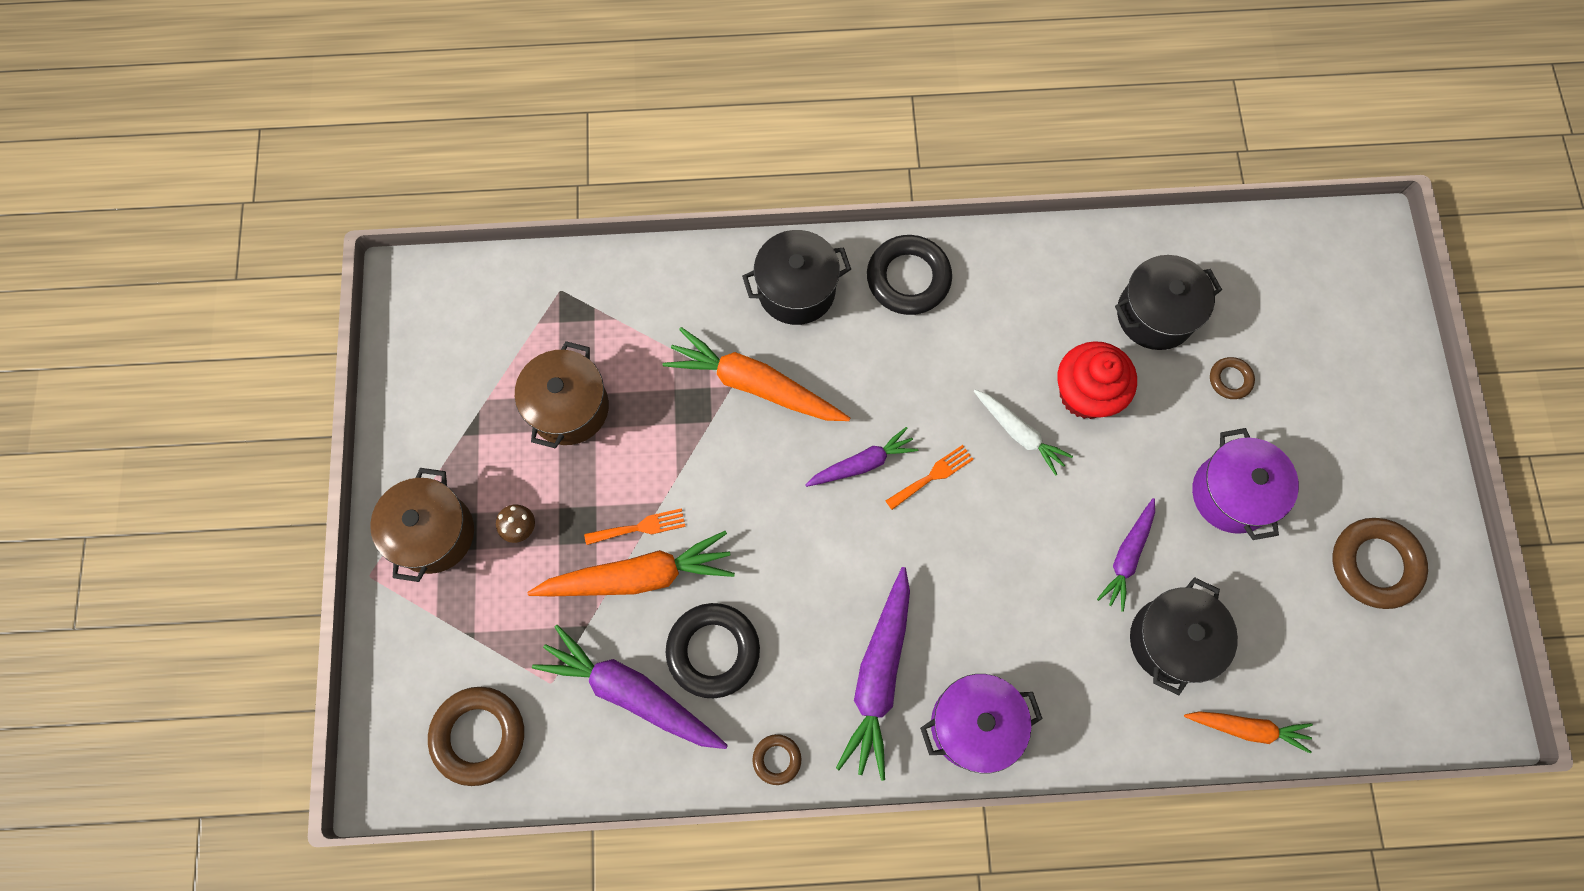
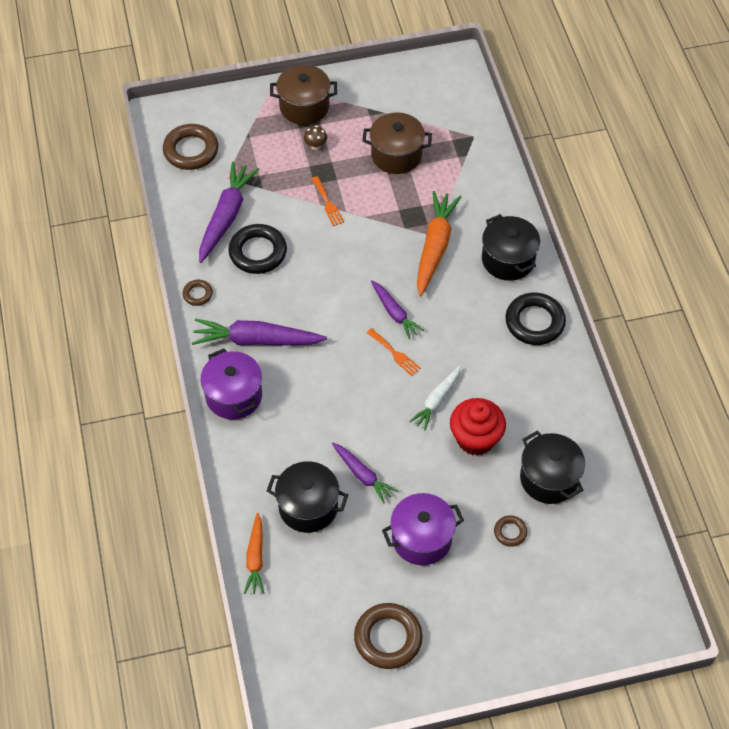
camera: 80 degrees right, 15 degrees down
orange carrot [527,531,735,596] -> none
purple carrot [1097,498,1155,612] -> purple carrot turned 150 degrees counterclockwise [332,442,397,503]

